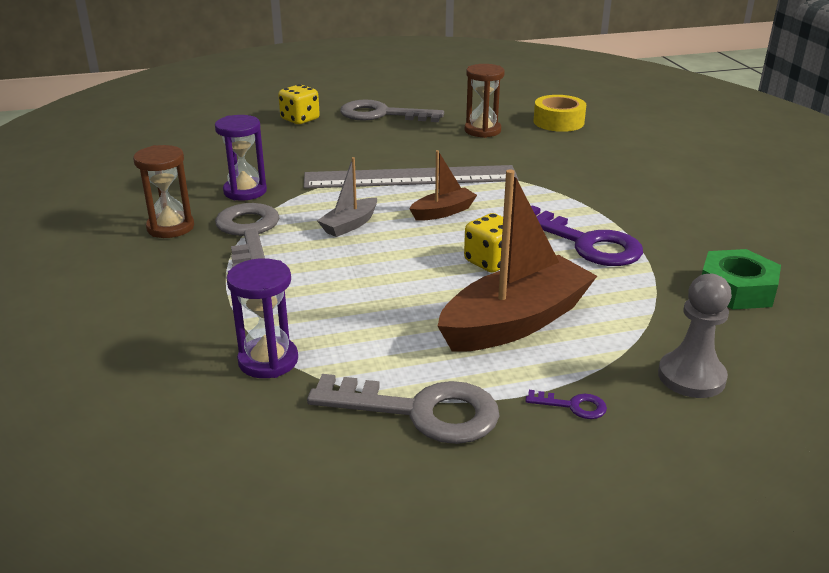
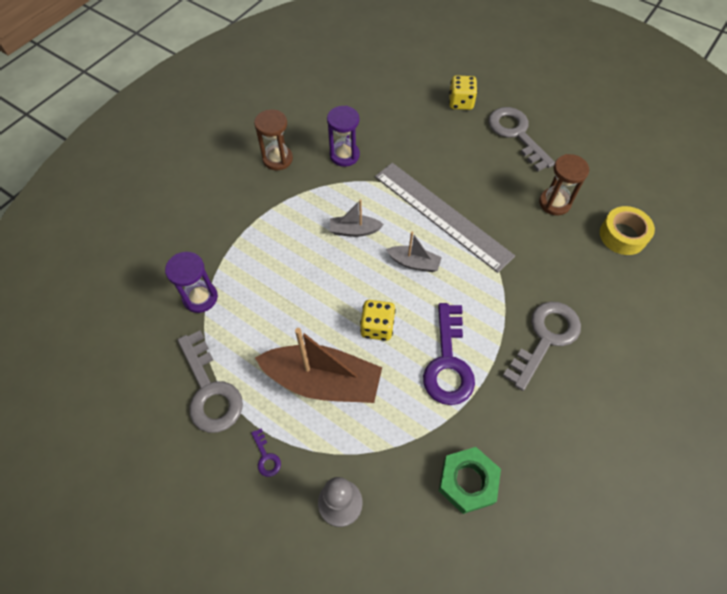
camera: 50 degrees right, 30 degrees up
grey key [215,203,280,268] -> grey key moved to [503,301,581,391]
brown boat [410,150,477,221] -> grey boat [386,232,442,272]

